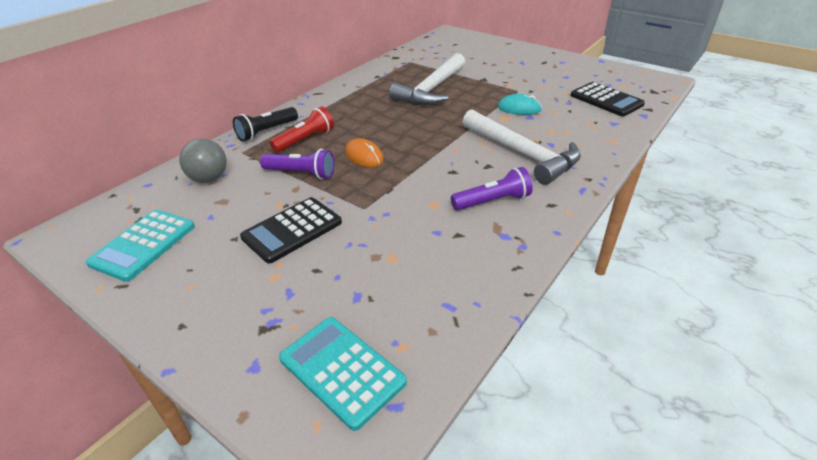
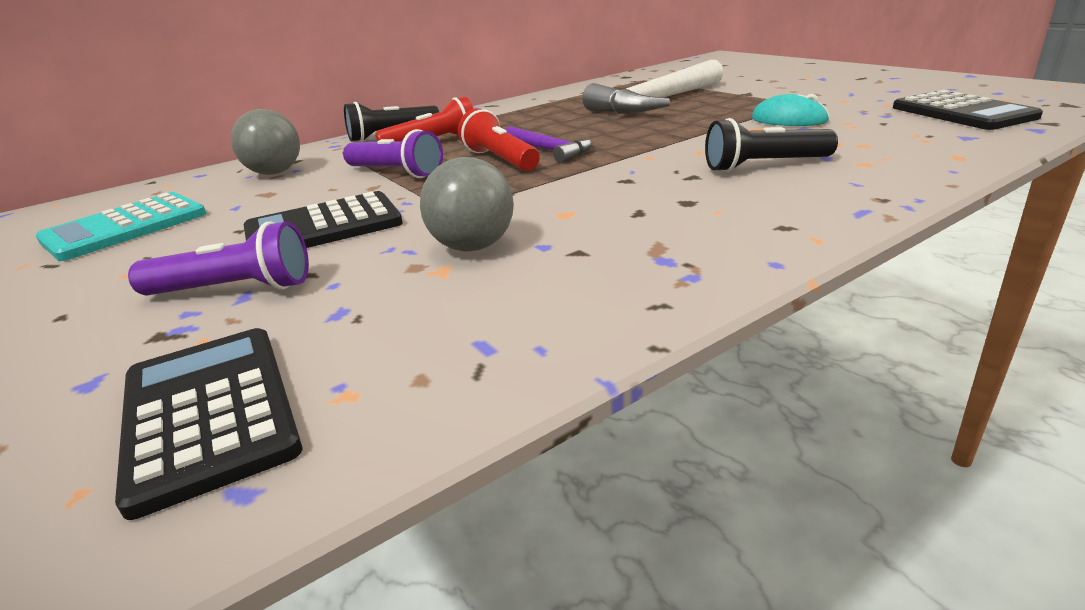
camera: 20 degrees right, 10 degrees down
turquoise calculator [279,317,407,431] -> black calculator [115,328,302,520]
orange mouse [345,138,384,167] -> red flashlight [458,108,540,171]
purple flashlight [451,167,533,210] -> purple flashlight moved to [128,221,309,296]
white hammer [463,110,581,185] -> black flashlight [705,118,838,172]
none -> grey ball [420,157,514,251]
none -> purple hammer [506,126,593,163]

